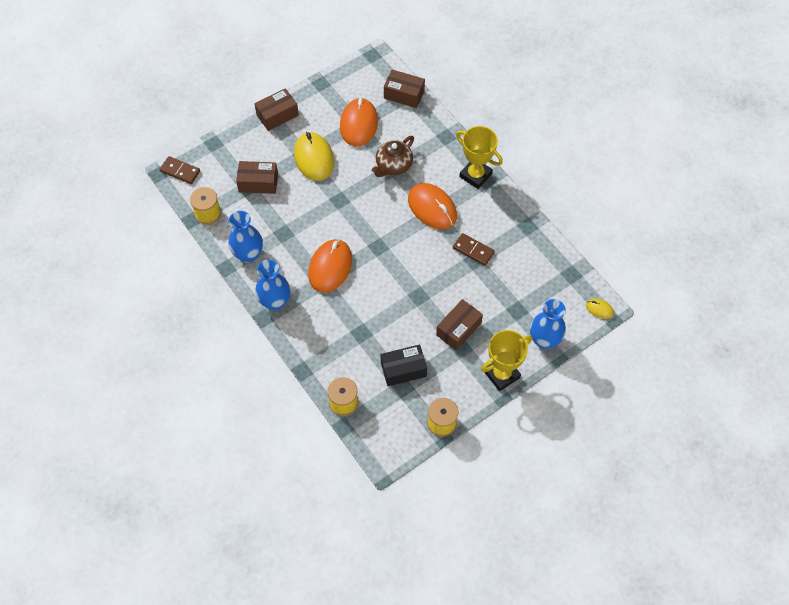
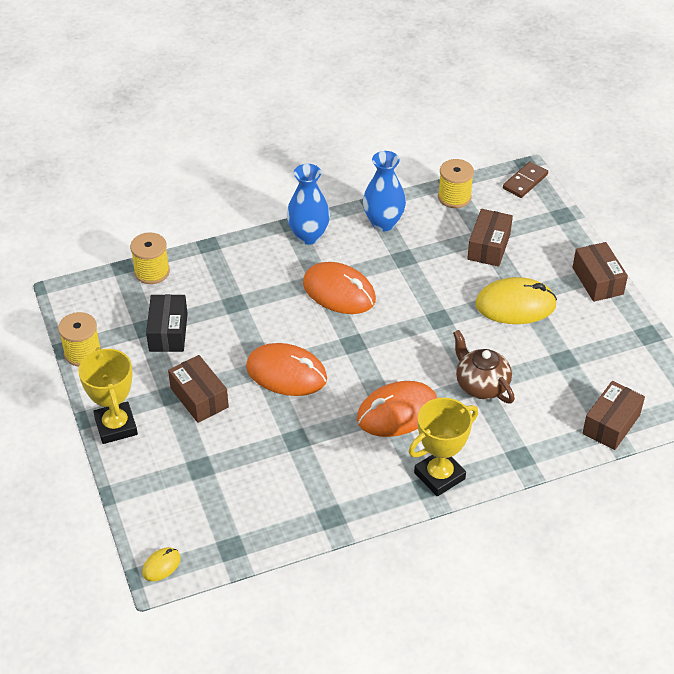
camera: 105 degrees right, 15 degrees down
orange mouse [340,98,378,146] -> orange mouse moved to [246,343,327,396]
brown domino [453,233,495,266] -> none
blue vase [530,299,566,349] -> none

